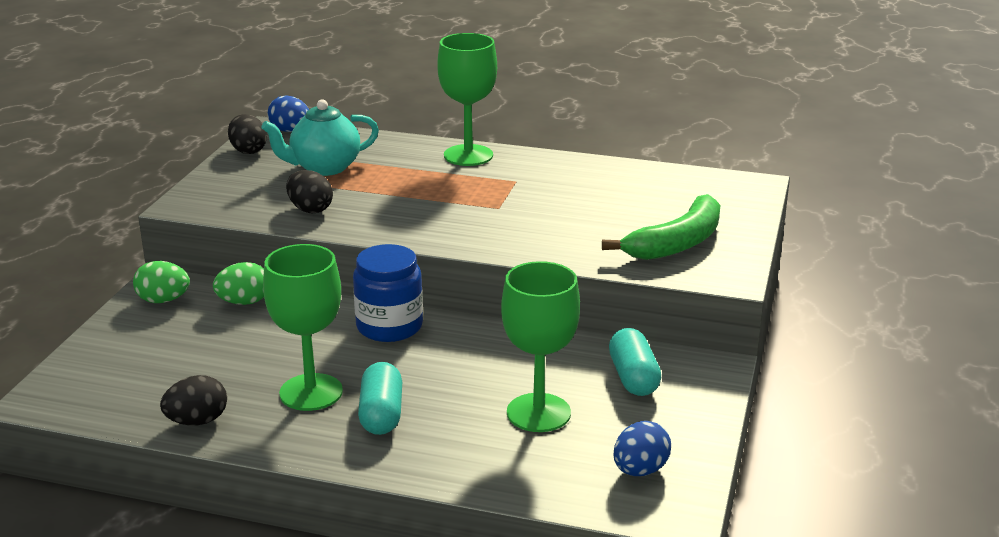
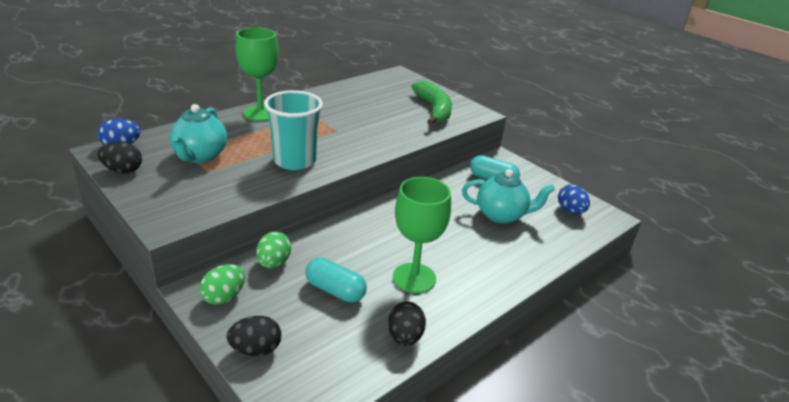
camera: 60 degrees left, 5 degrees up
black egg [286,170,333,213] -> black egg moved to [227,316,282,356]
blue jar [353,244,423,342] -> none
turquoise capsule [358,362,402,435] -> turquoise capsule moved to [305,257,367,303]
green goblet [501,261,580,432] -> turquoise teapot [462,169,555,224]
none -> turquoise cup [264,90,323,170]

